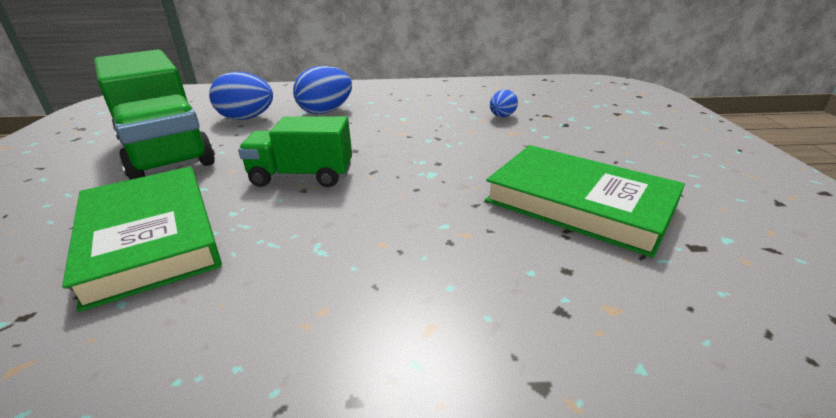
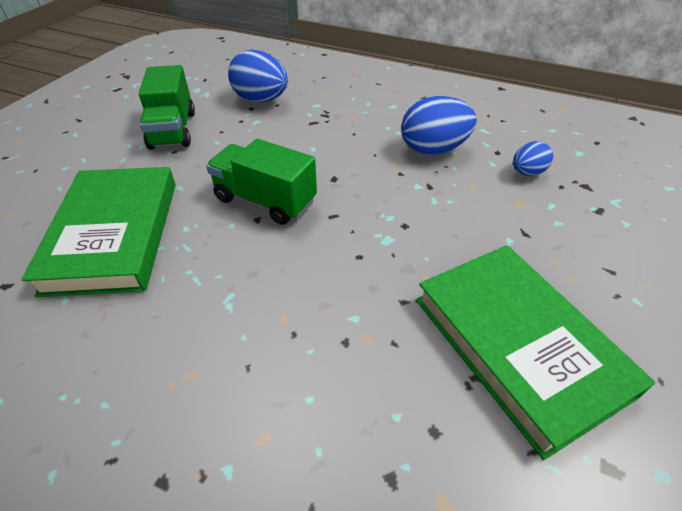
camera: 25 degrees right, 15 degrees up
green truck [94,49,215,180] -> green truck [139,65,195,150], size x0.59
blue egg [293,66,352,114] -> blue egg moved to [401,96,477,155]

